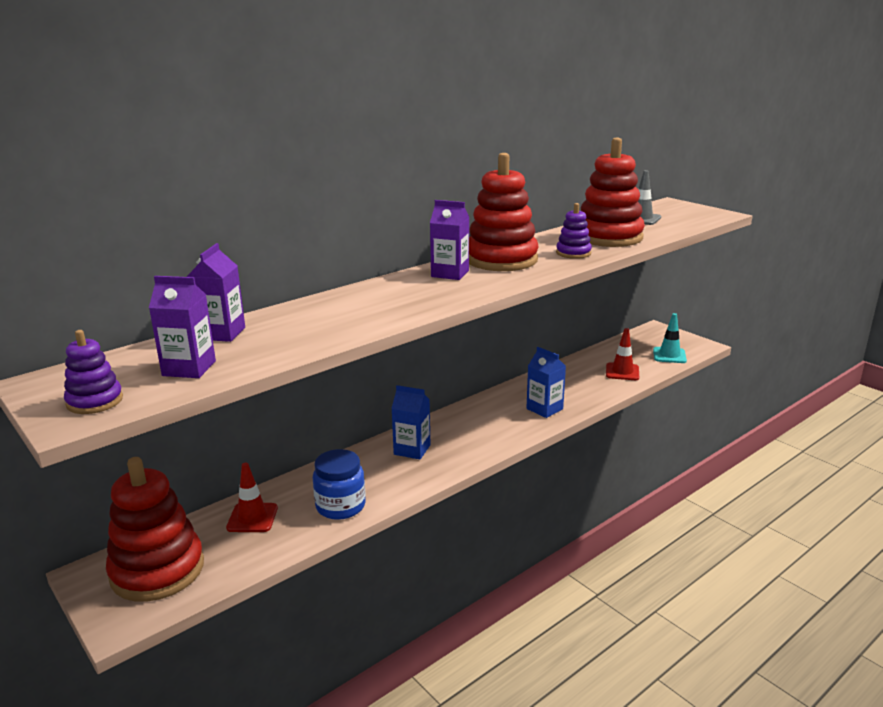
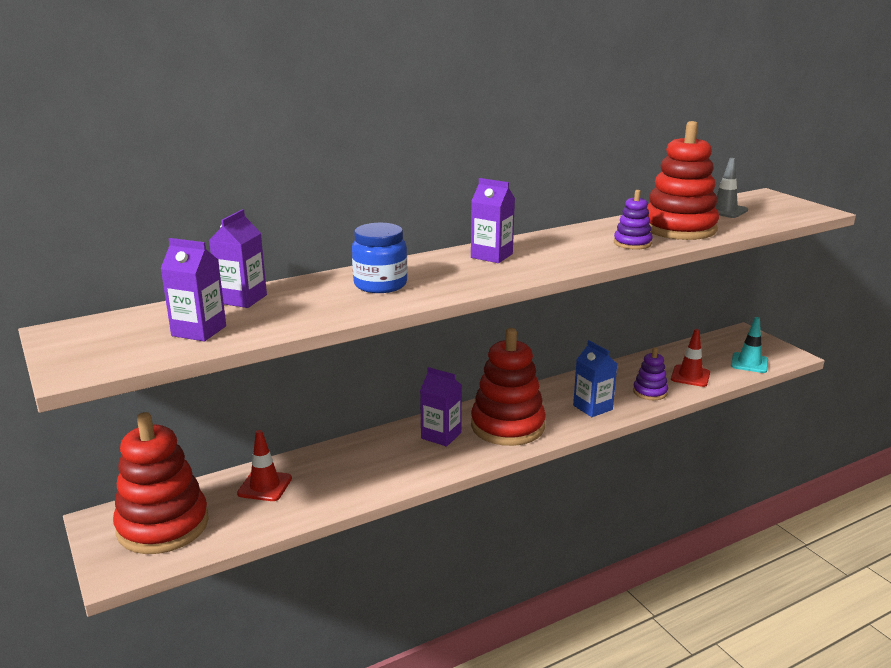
camera: 10 degrees right, 0 degrees up
purple stacking toy [64,330,123,414] -> purple stacking toy moved to [633,348,668,400]
blue jar [313,449,365,520] -> blue jar moved to [352,223,407,293]
blue carton [391,385,431,459] -> purple carton [420,367,462,447]
red stacking toy [469,153,539,271] -> red stacking toy moved to [471,328,546,446]

